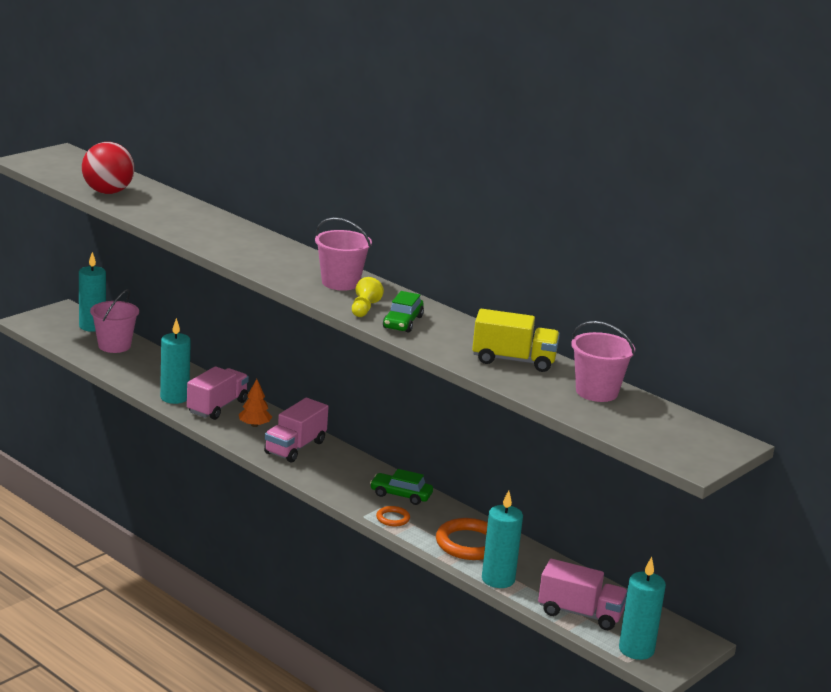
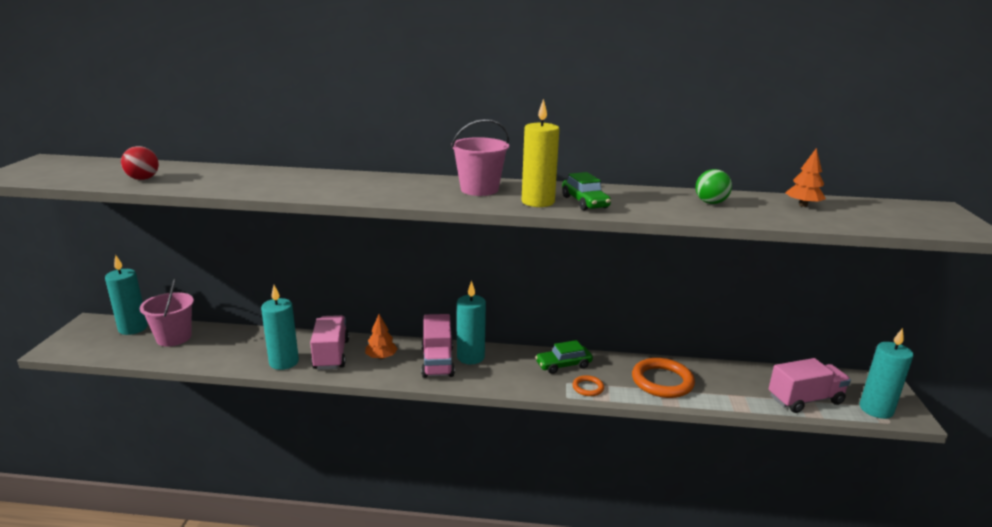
camera: 35 degrees left, 0 degrees up
red ball [82,142,134,194] -> red ball [121,146,159,180], size x0.58
yellow pawn [352,277,384,317] -> yellow candle [522,99,559,207]
yellow truck [472,309,560,372] -> green ball [695,169,732,204]
turquoise candle [482,490,523,588] -> turquoise candle moved to [457,281,486,364]
pink bucket [571,321,635,402] -> orange tree [786,148,826,207]

